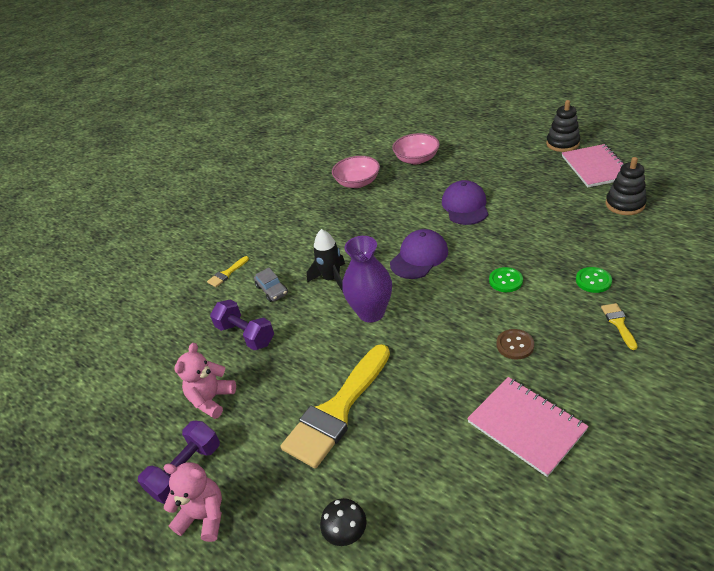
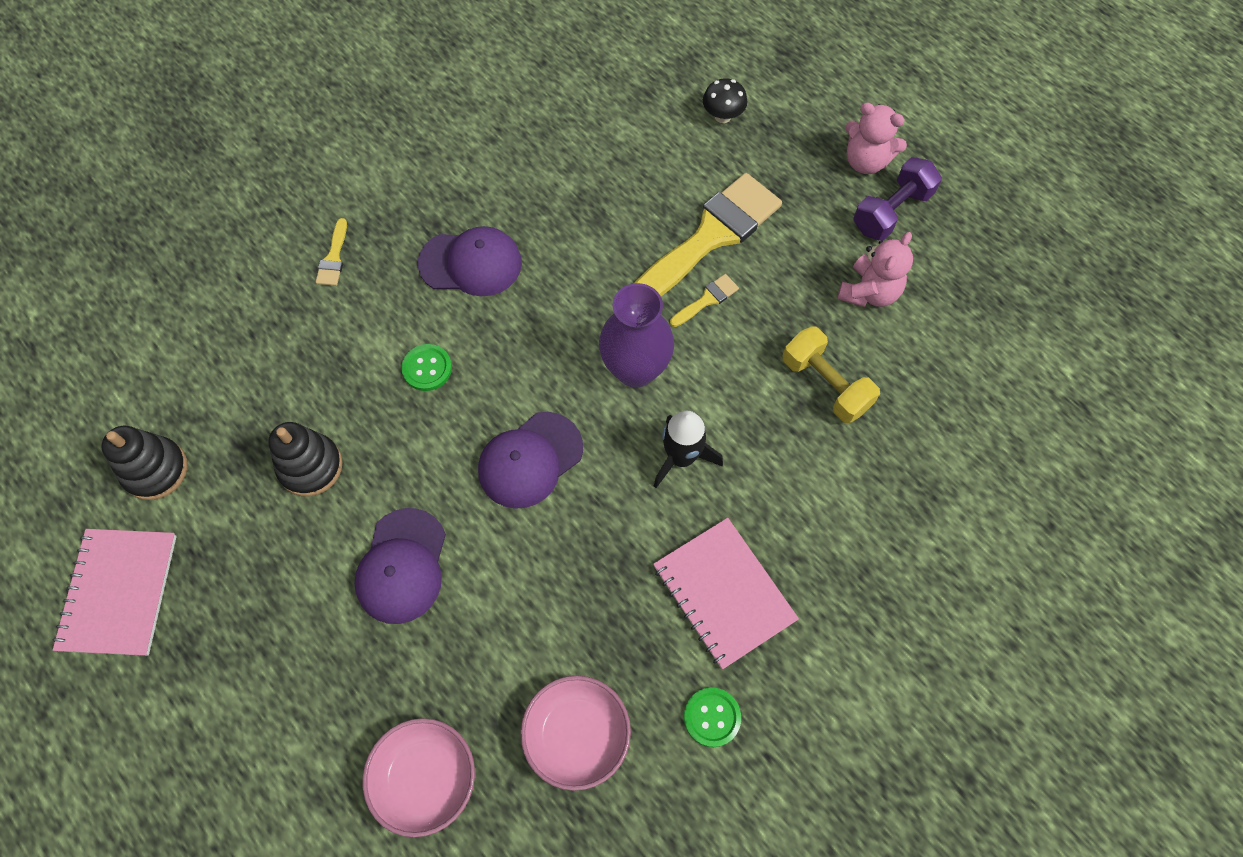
camera: 175 degrees left, 25 degrees up
yellow brush [207,256,249,287] -> yellow brush moved to [670,274,739,327]
purple dumbbell [210,299,274,350] -> yellow dumbbell [782,326,880,423]
grey car [254,268,288,302] -> none
pink notebook [467,377,589,477] -> pink notebook moved to [653,518,799,669]
brown button [496,329,534,360] -> purple cap [418,226,522,296]
black stacking toy [546,100,580,152] -> black stacking toy moved to [268,422,343,496]
green button [576,267,612,293] -> green button moved to [684,687,741,747]

